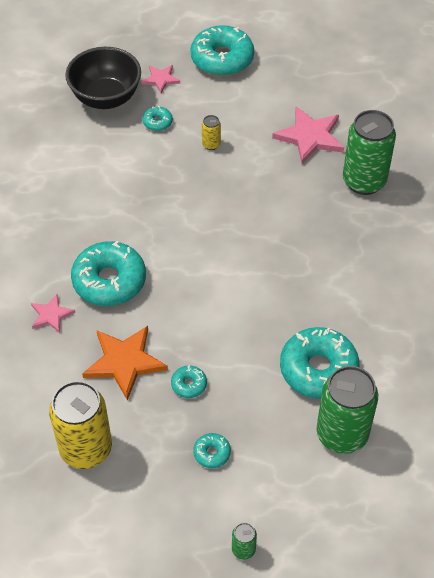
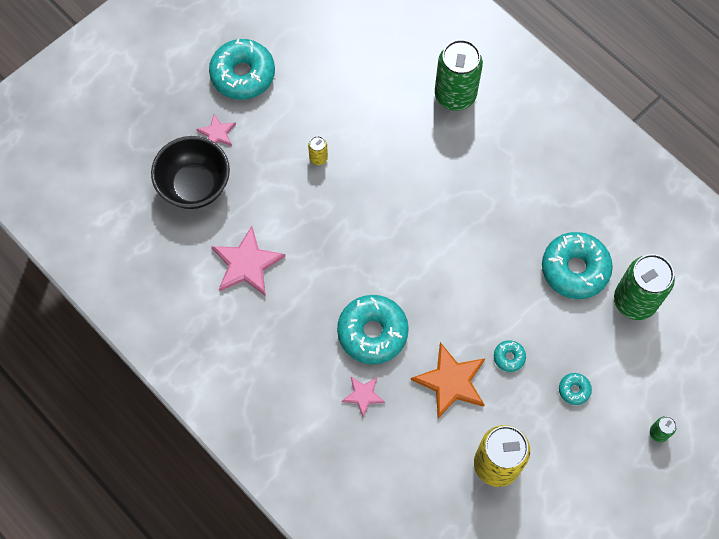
camera: 45 degrees left, 15 degrees up
turquoise donut [143,106,173,131] -> none
pink star [272,107,344,164] -> pink star moved to [211,226,286,296]

